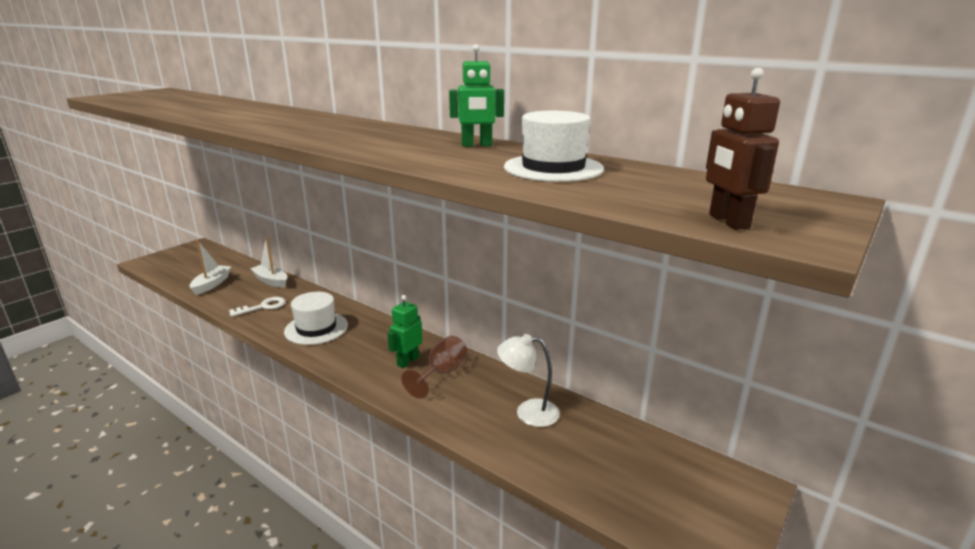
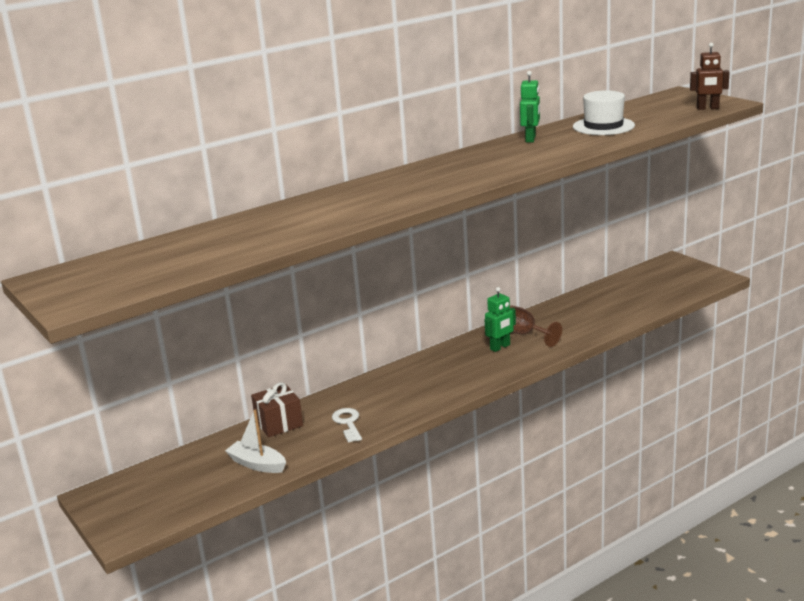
camera: 70 degrees left, 0 degrees up
white boat [250,237,287,288] -> brown gift [251,382,303,437]
white hat [284,292,348,345] -> none
green robot [387,295,422,368] -> green robot turned 90 degrees counterclockwise [485,287,516,352]
white lamp [497,334,560,427] -> none

